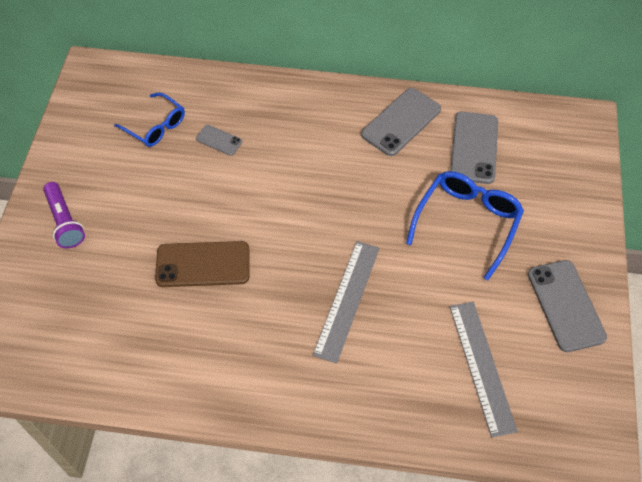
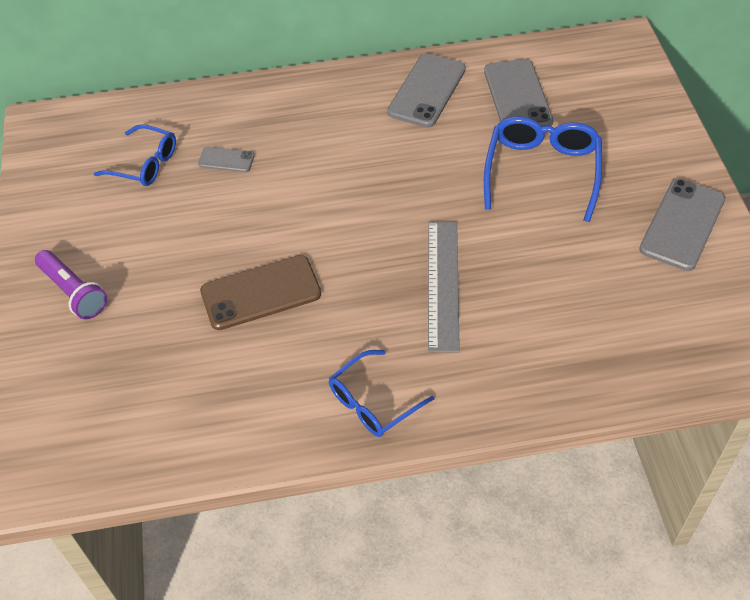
camera: 15 degrees left, 5 degrees down
grey ruler [450,302,518,438] -> none
grey phone [528,260,607,352] -> grey phone turned 60 degrees clockwise [639,179,725,271]
none -> blue glasses [329,350,435,437]

